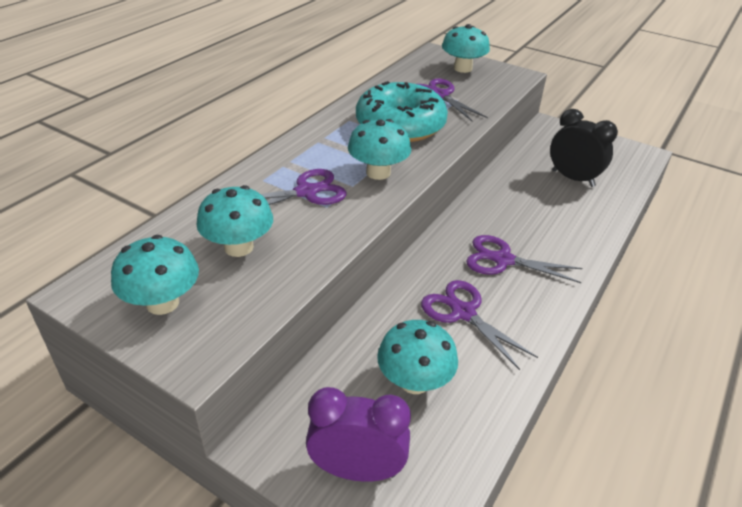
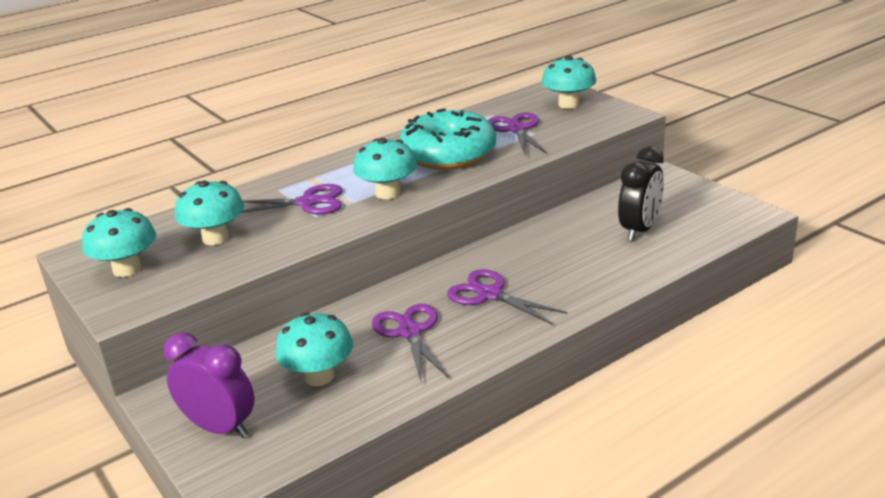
camera: 25 degrees right, 10 degrees down
black clock [550,109,618,187] -> black clock turned 60 degrees clockwise [618,147,664,241]

